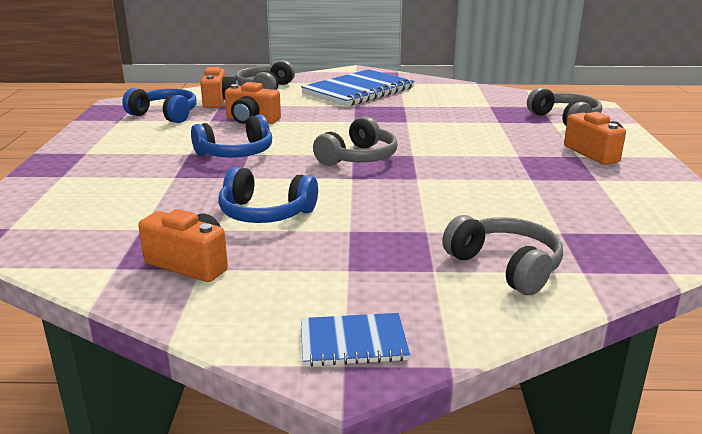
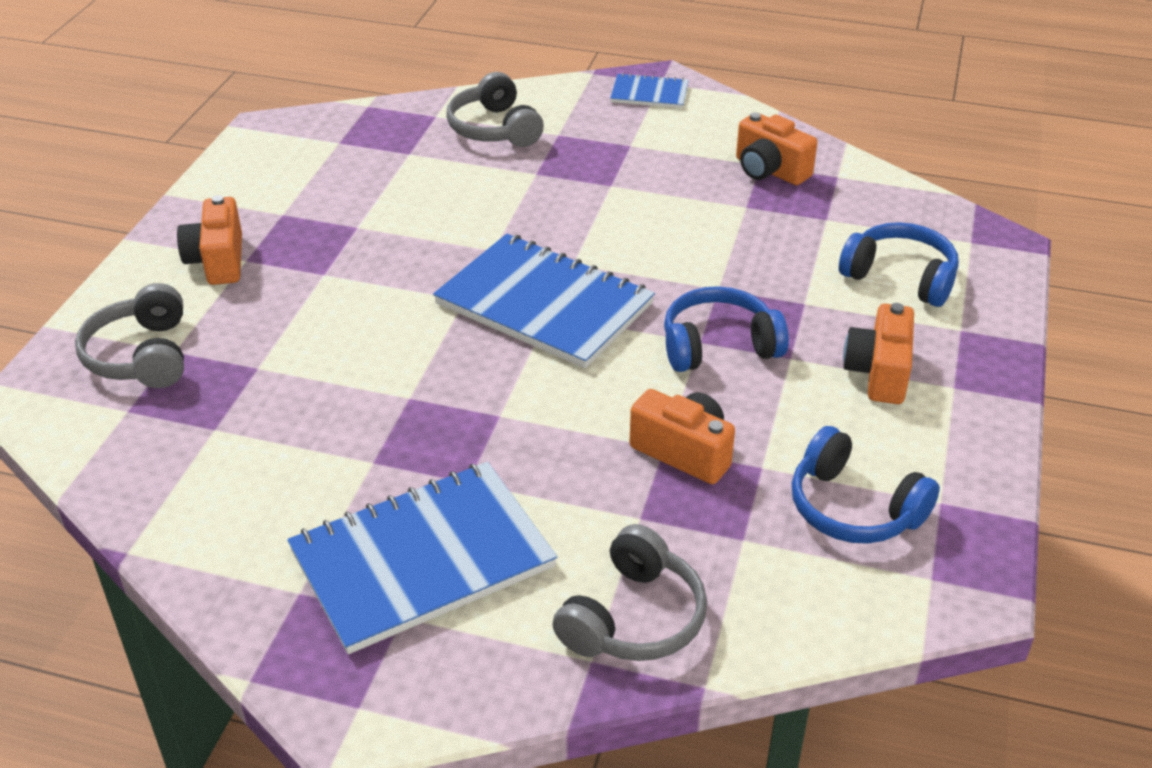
camera: 165 degrees left, 15 degrees up
orange camera [200,67,238,108] -> orange camera moved to [843,303,914,404]
blue headphones [218,167,318,223] -> blue headphones moved to [839,222,959,307]
grey headphones [313,116,397,166] -> blue notebook [433,234,655,368]

